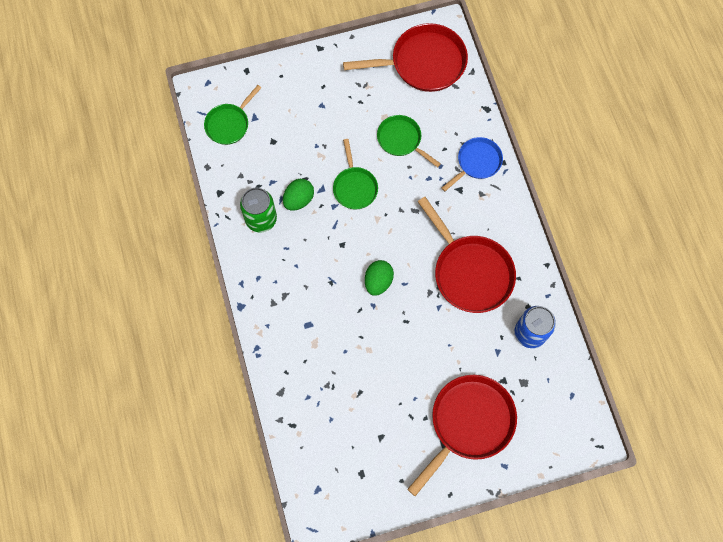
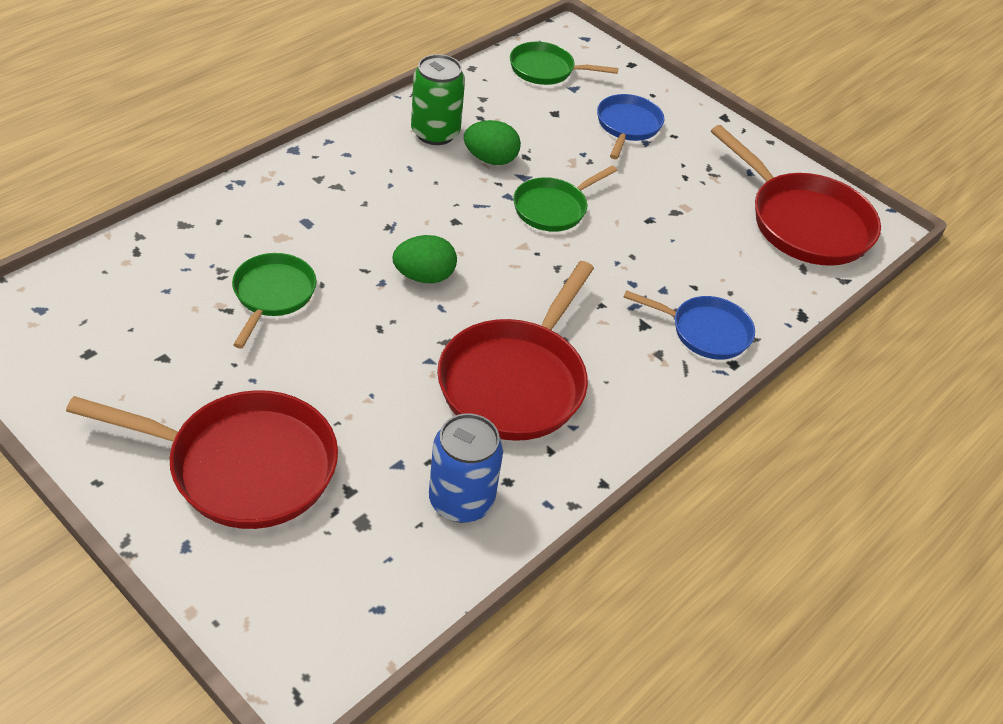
camera: 55 degrees right, 25 degrees down
green pan [377,115,441,167] -> green pan moved to [232,253,316,349]
none -> blue pan [597,94,664,159]

